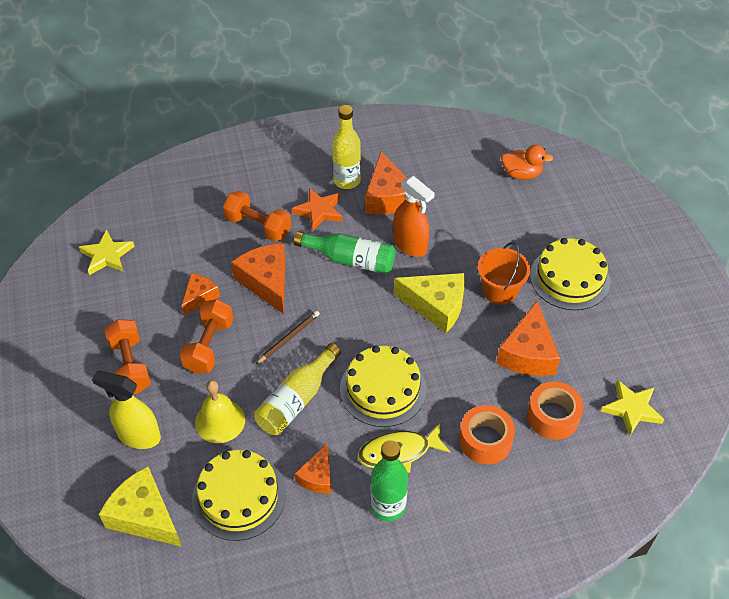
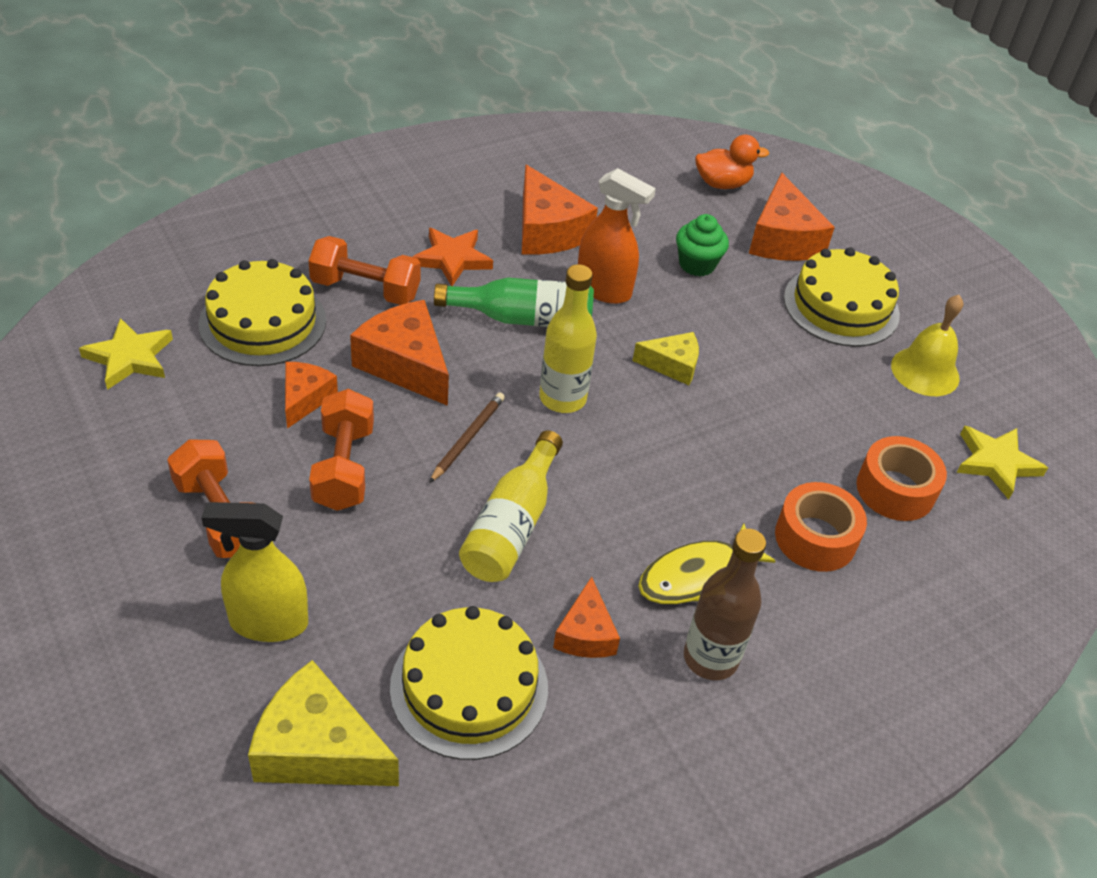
camera: 20 degrees left, 5 degrees down
yellow bell [195,380,245,443] -> yellow bell moved to [891,295,963,396]
yellow bottle [332,105,361,189] -> yellow bottle moved to [540,264,597,413]
yellow cake [340,346,426,427] -> yellow cake moved to [199,259,326,366]
green bottle [371,440,408,521] -> brown bottle [684,529,766,680]
yellow cheese [394,273,465,333] -> yellow cheese [632,332,699,385], size x0.59
orange bucket [478,242,531,305] -> none
orange cheese [496,300,560,376] -> orange cheese moved to [749,172,835,261]
none -> green cupcake [676,214,729,277]

